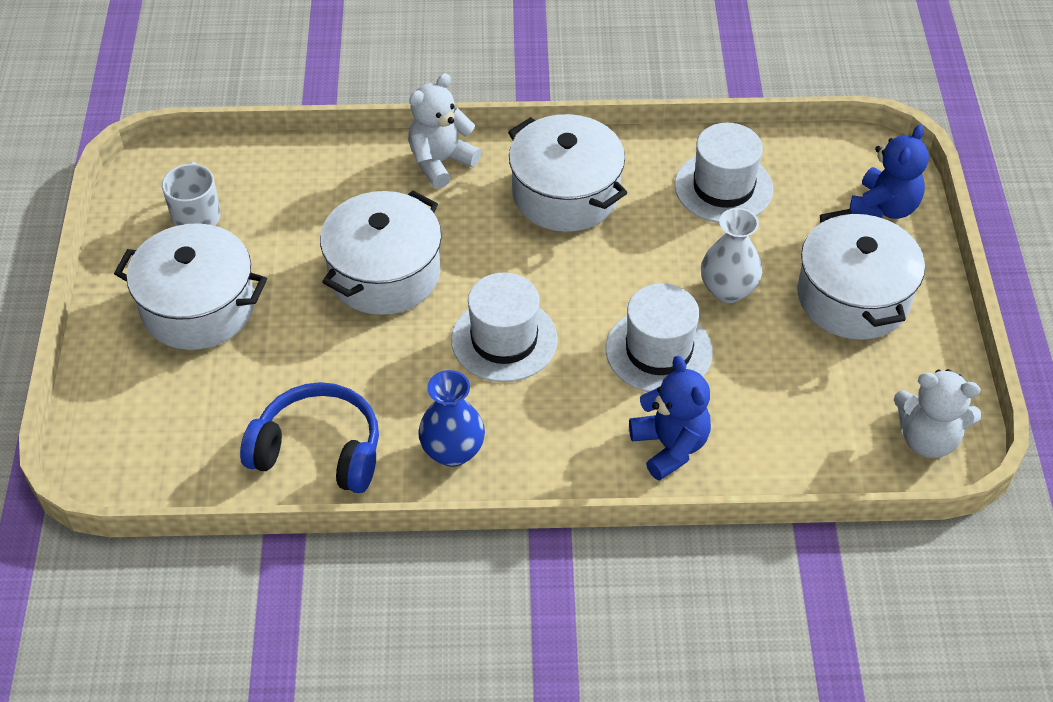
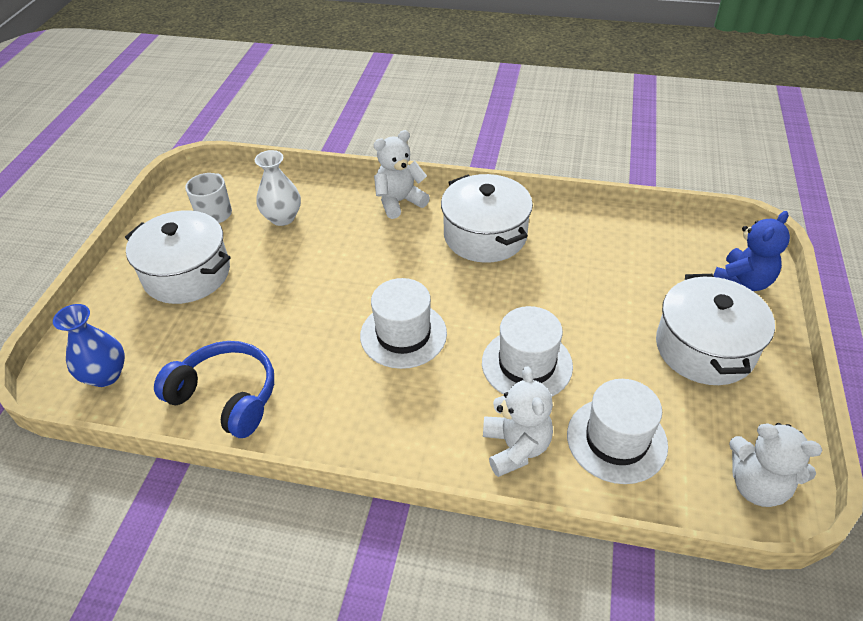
camera: 15 degrees right, 5 degrees down
white pot [320,190,442,315] -> none
blue vase [418,370,485,467] -> blue vase moved to [53,304,125,387]
blue teddy bear [629,356,711,481] -> white teddy bear [483,366,553,477]
white hat [675,123,773,223] -> white hat moved to [567,379,668,484]
white vase [701,208,762,303] -> white vase moved to [255,150,301,226]

